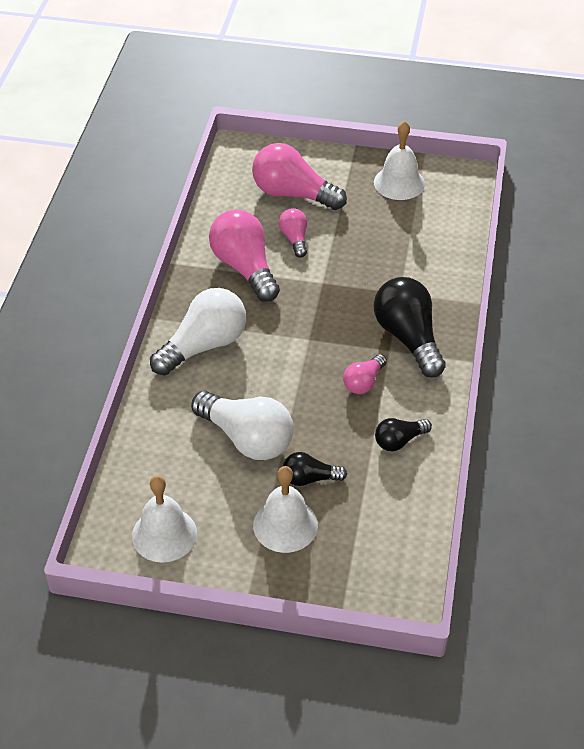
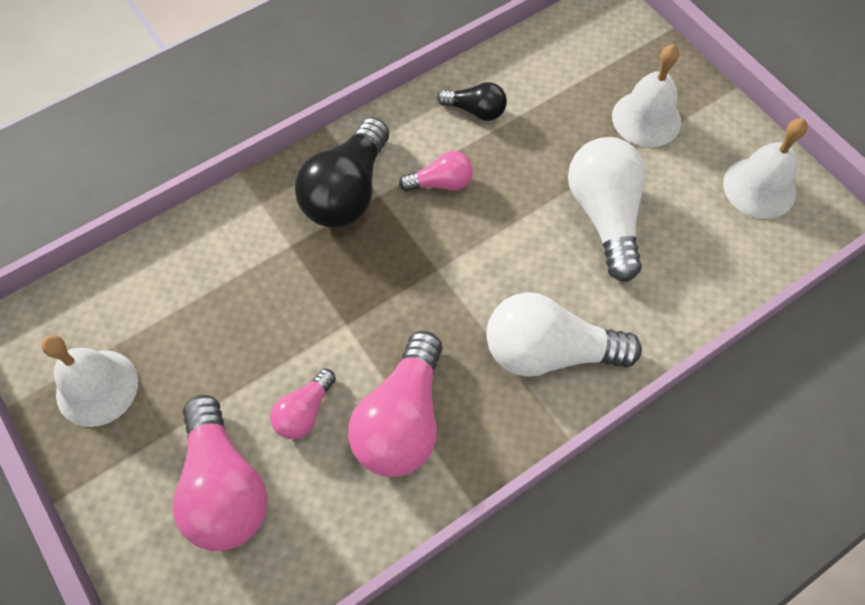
camera: 135 degrees left, 15 degrees up
black light bulb [283,452,347,486] -> none

